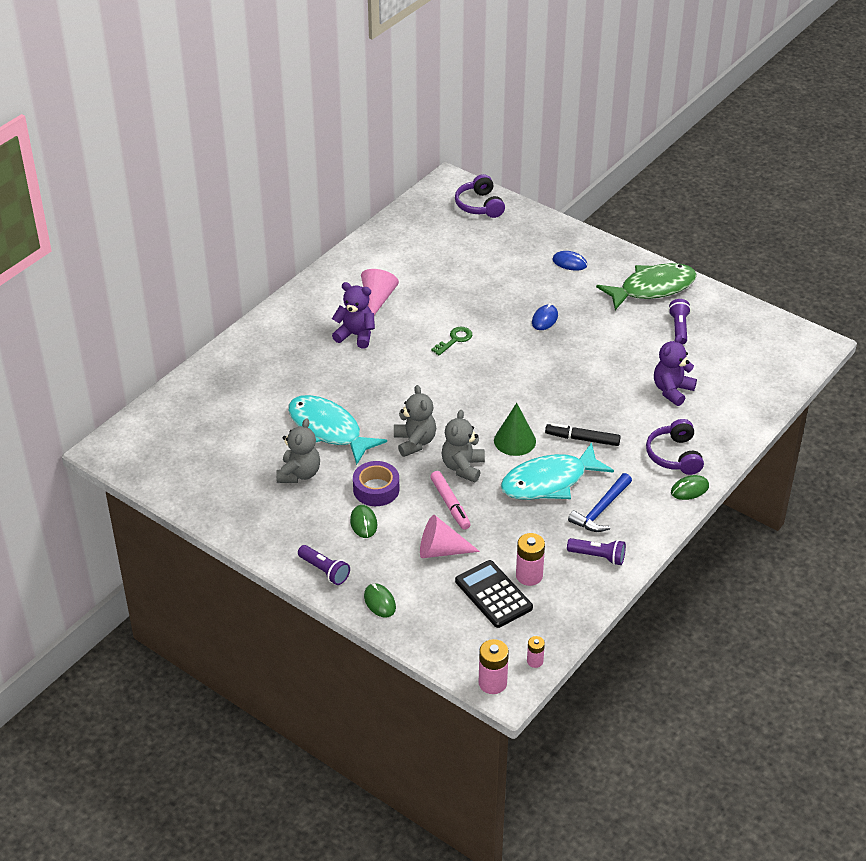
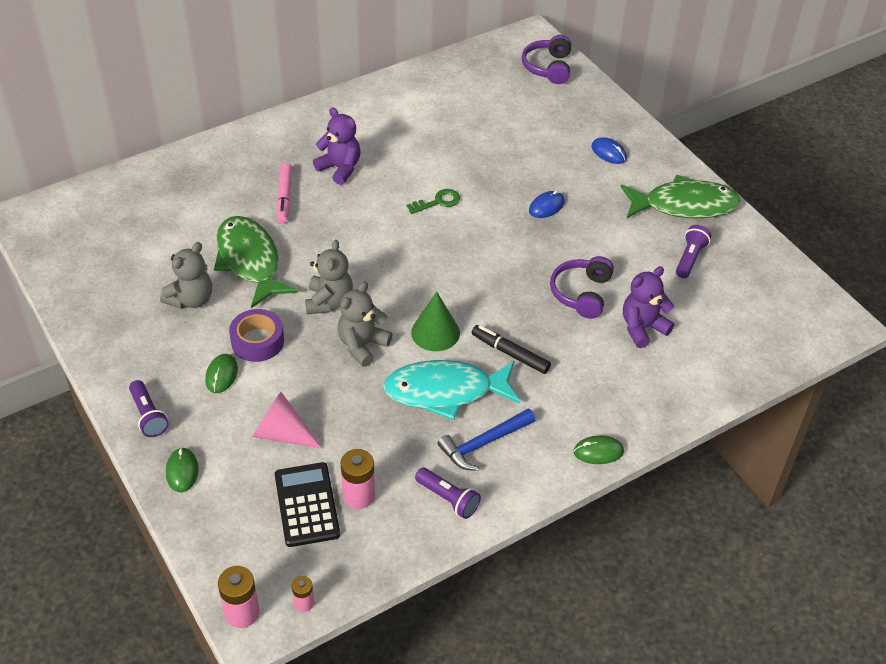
camera: 20 degrees right, 5 degrees up
turquoise fish [288,395,387,465] -> green fish [214,216,298,308]
pink cone [361,269,399,315] -> none
pink marker [430,471,471,530] -> pink marker moved to [277,163,292,224]
purple headphones [646,419,704,475] -> purple headphones moved to [550,256,614,319]

